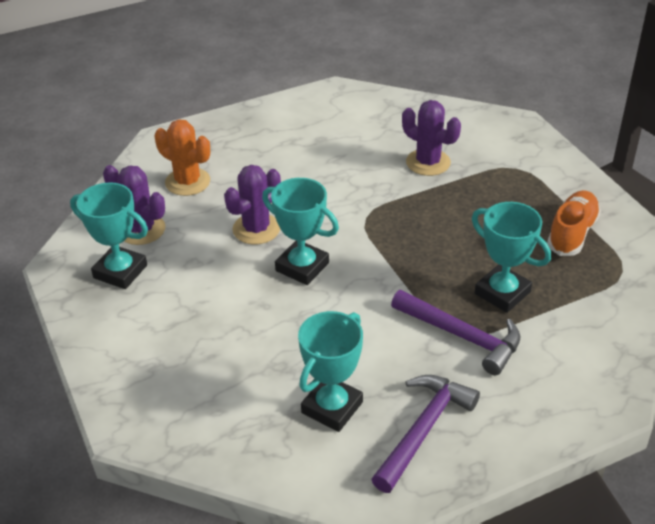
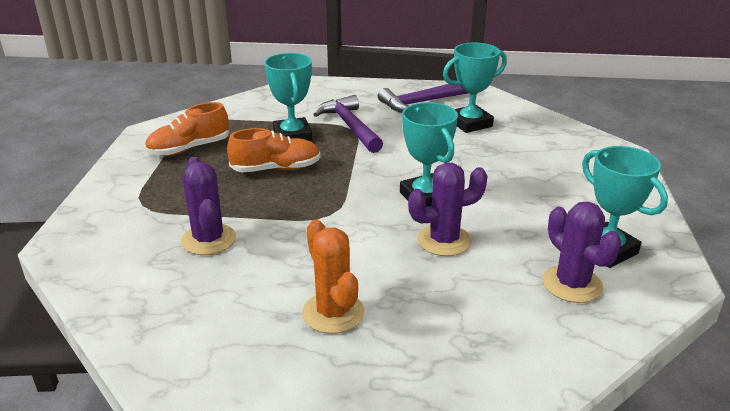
camera: 150 degrees left, 10 degrees down
orange cactus [154,119,210,196] -> orange cactus moved to [302,219,365,334]
none -> orange shoe [227,128,321,173]

